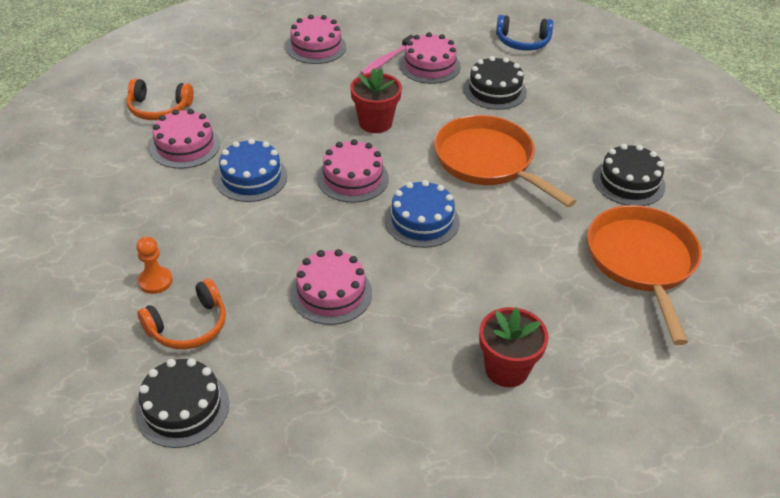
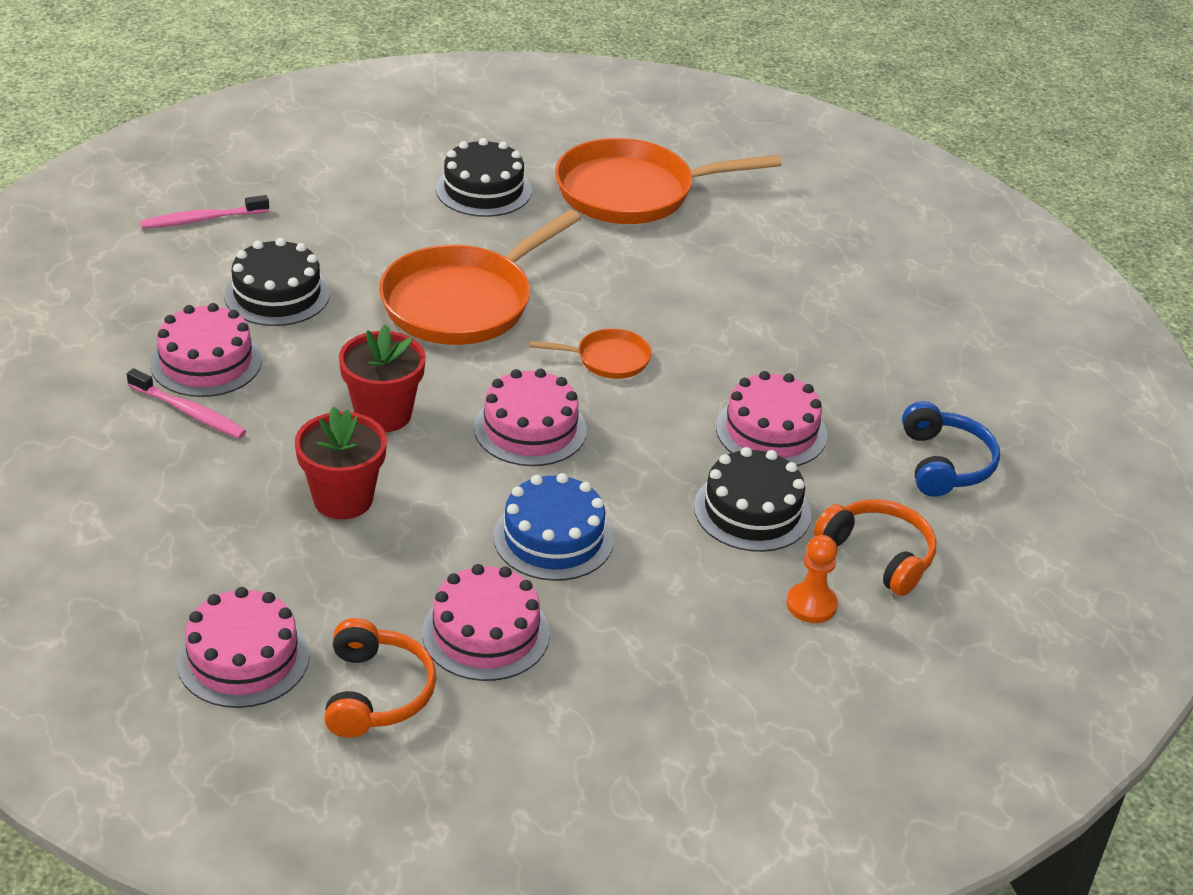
camera: 100 degrees left, 5 degrees down
black cake [135,358,229,448] -> black cake moved to [694,447,811,552]
pink cake [286,14,346,64] -> pink cake moved to [177,587,309,708]
blue cake [385,180,460,248] -> orange pan [530,328,652,379]
red flower pot [479,307,549,387] -> red flower pot moved to [295,407,387,519]
blue headphones [496,15,553,51] -> blue headphones moved to [902,401,1000,497]
none -> pink toothbrush [140,195,269,229]

